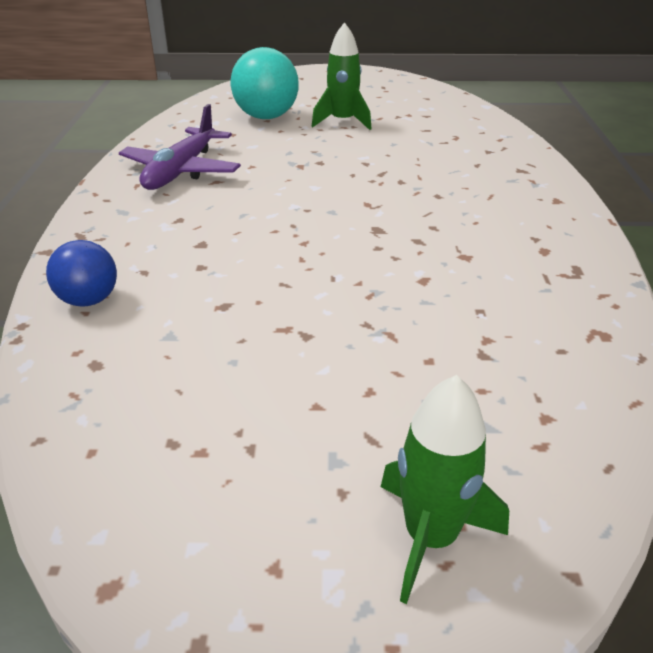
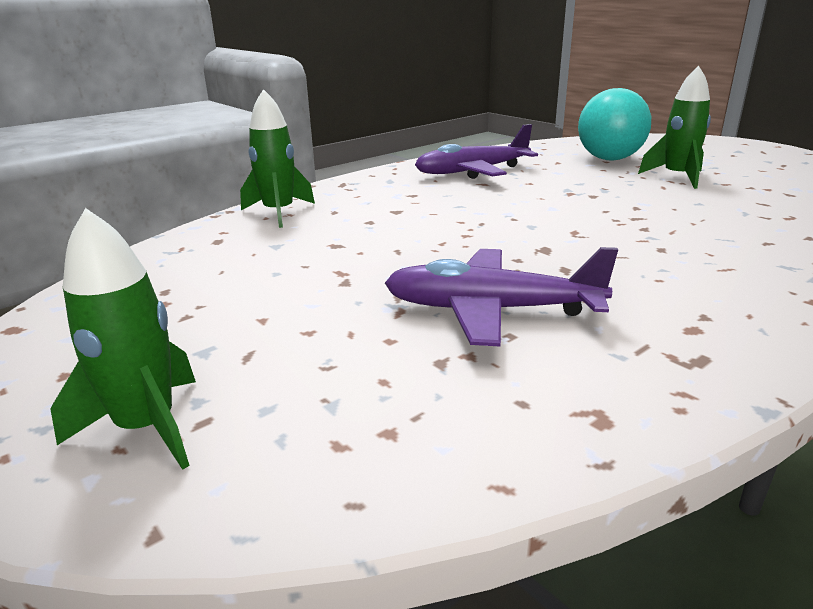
camera: 50 degrees right, 10 degrees down
blue ball [46,240,117,307] -> green rocket [240,89,315,228]
none -> purple plane [385,247,618,346]

